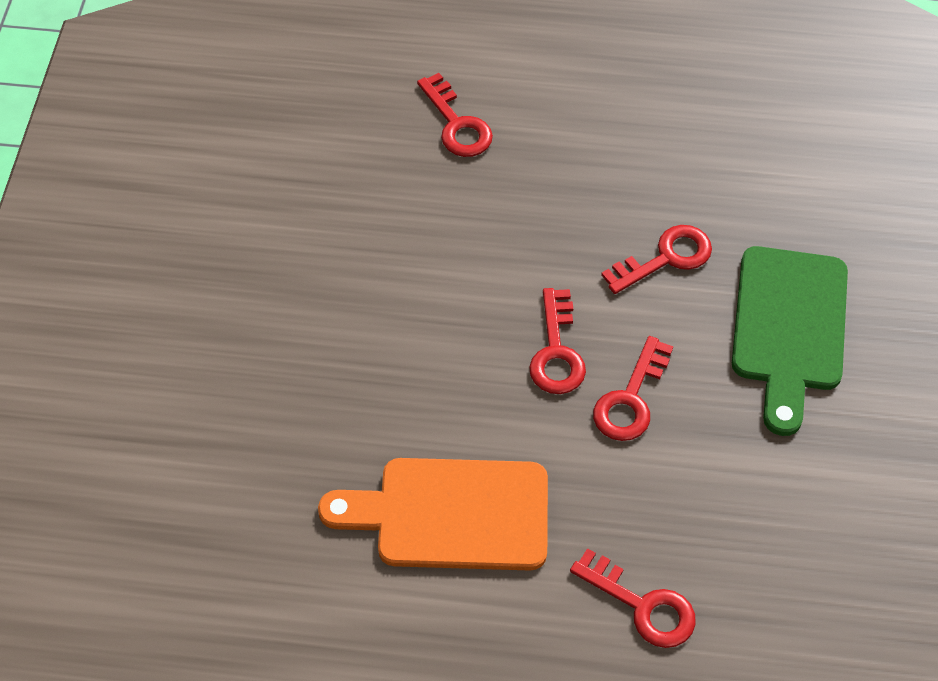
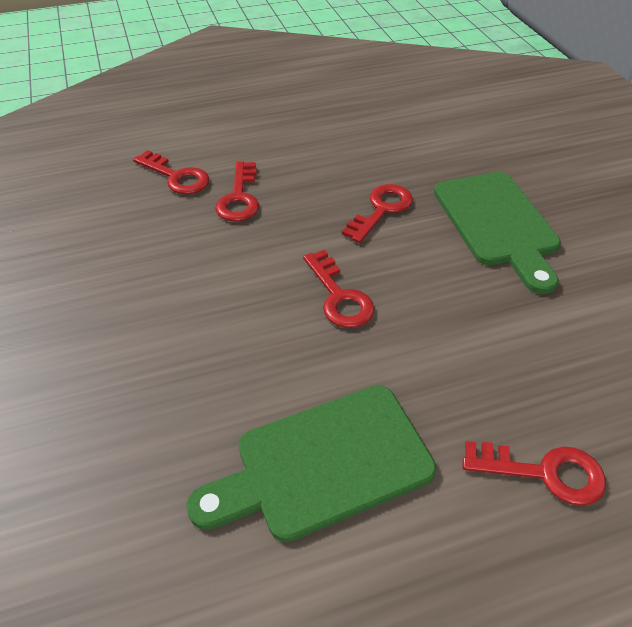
camera: 25 degrees left, 10 degrees down
orange cutting board [318,458,548,570] -> green cutting board [186,385,436,542]
red key [593,336,673,441] -> red key moved to [215,161,259,222]

